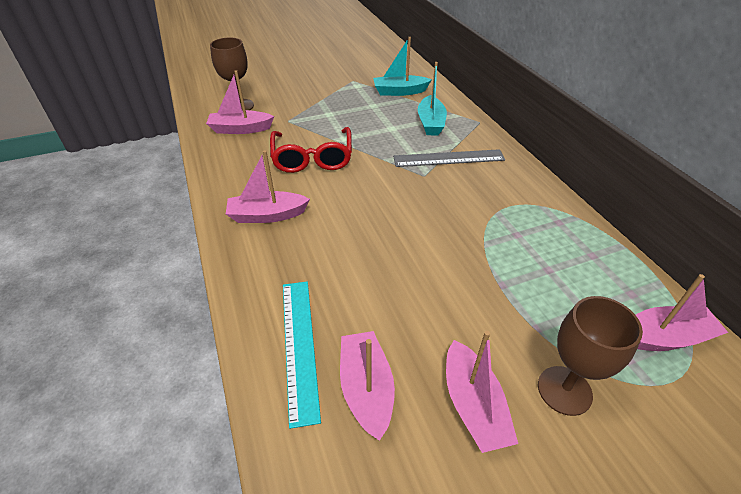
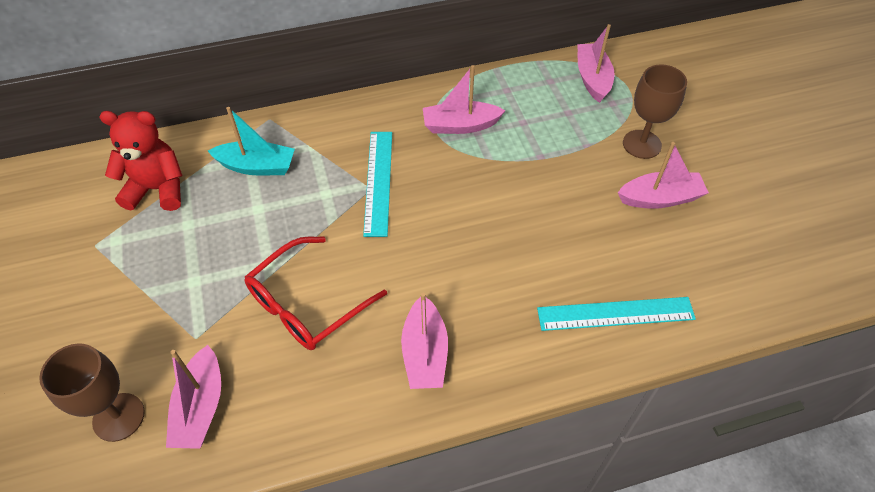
camera: 85 degrees left, 10 degrees up
red glasses [270,127,352,173] -> red glasses turned 135 degrees clockwise [245,236,387,350]
pink boat [340,331,395,441] -> pink boat moved to [423,65,506,134]
turquoise boat [373,37,432,96] -> red teddy bear [99,111,183,211]
grey ruler [393,149,505,167] -> none
none -> turquoise ruler [363,132,392,237]

